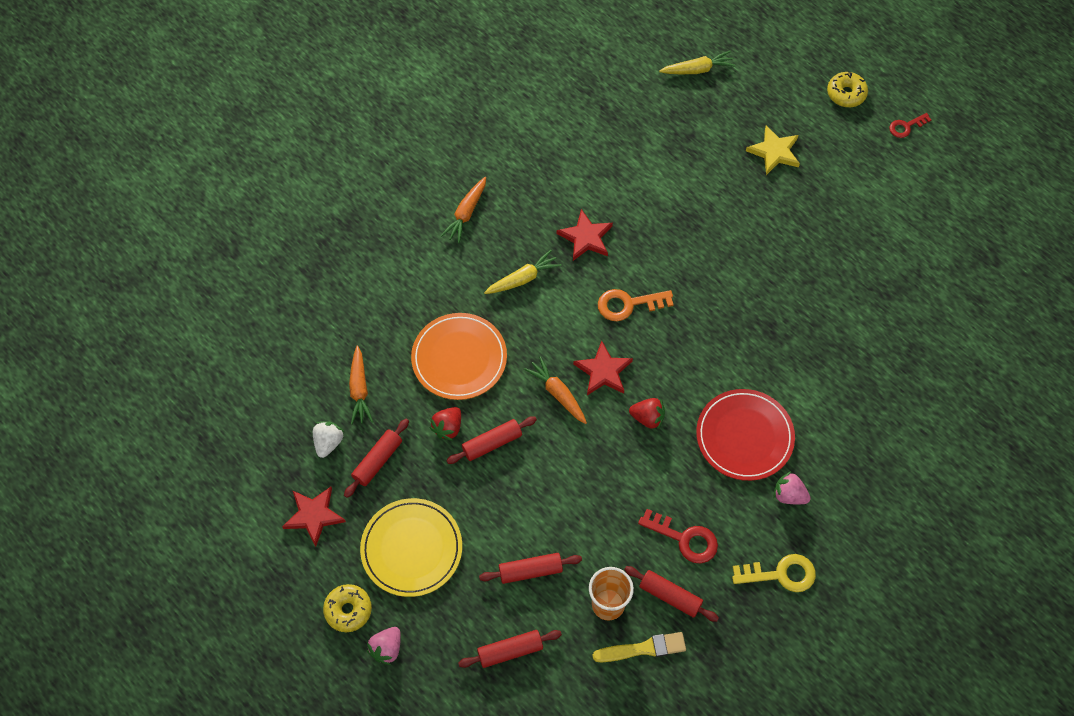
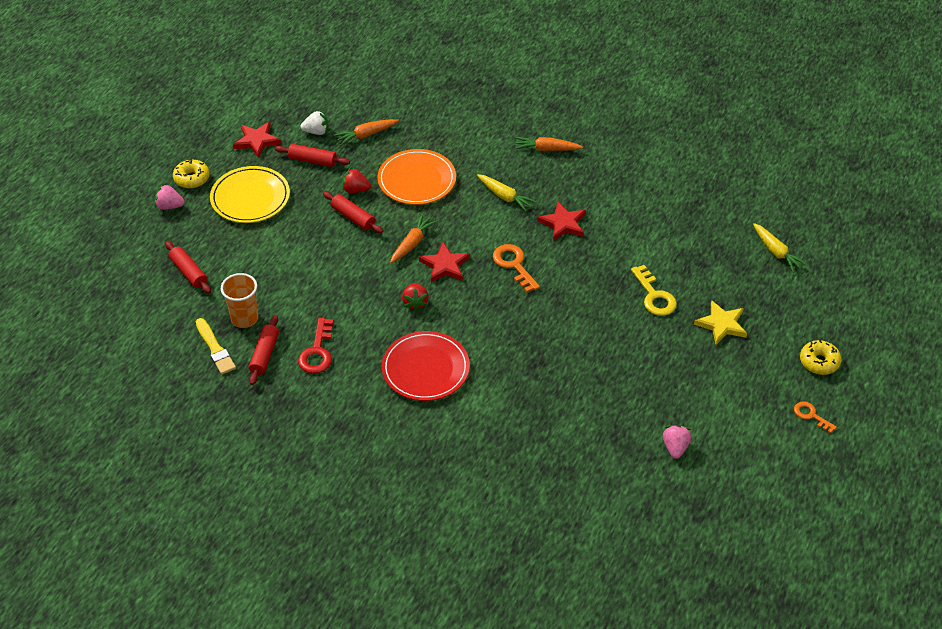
camera: 70 degrees right, 15 degrees down
red rolling pin [479,553,582,584] -> none
yellow key [732,554,816,592] -> yellow key moved to [631,265,677,316]
pink strawberry [773,472,811,504] -> pink strawberry moved to [663,425,692,459]
red key [889,113,931,138] -> orange key [794,402,837,434]

